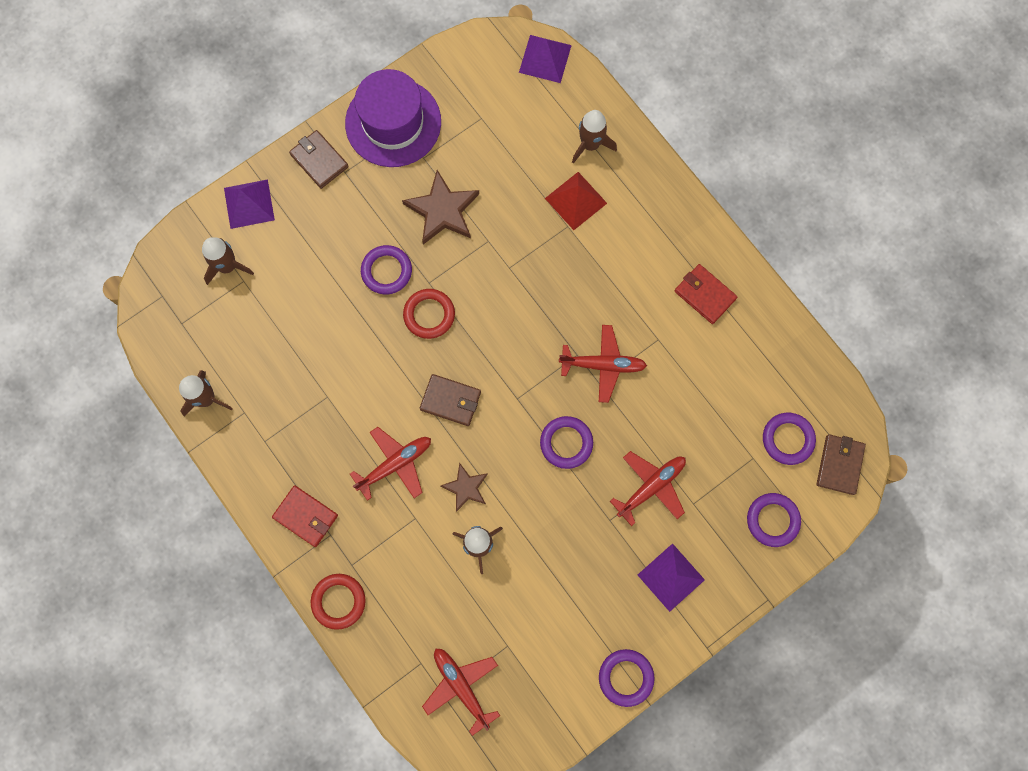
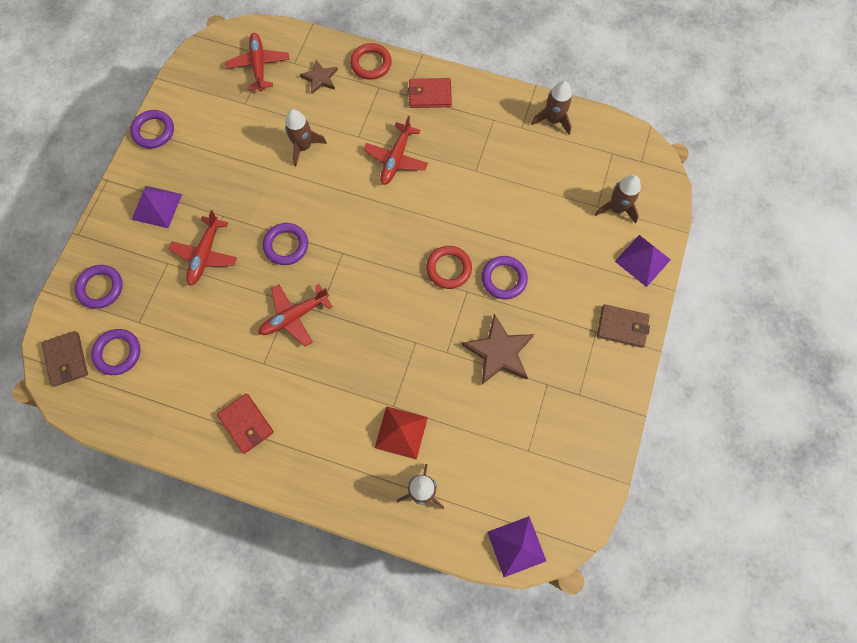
camera: 145 degrees right, 5 degrees down
purple hat [345,69,441,167] -> none
brown wallet [420,374,481,426] -> none
red plane [422,649,500,736] -> red plane turned 120 degrees counterclockwise [226,33,289,92]
brown star [440,462,488,512] -> brown star moved to [300,60,338,94]
red wallet [675,264,737,324] -> red wallet turned 45 degrees clockwise [217,393,274,454]

